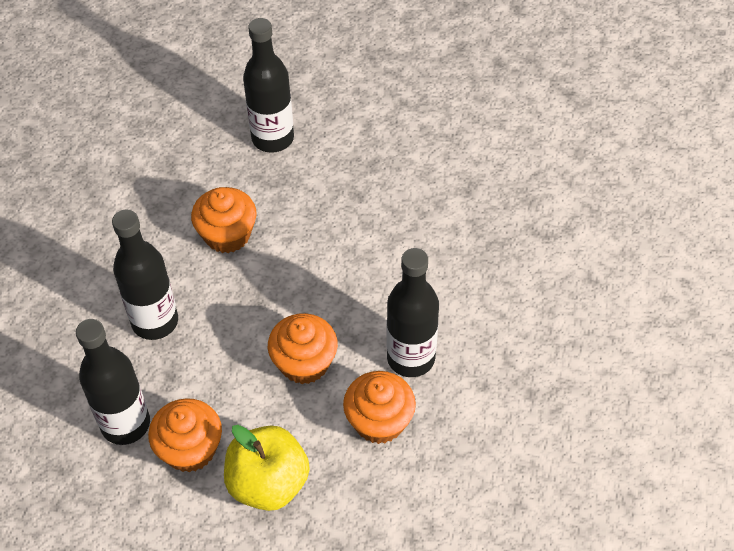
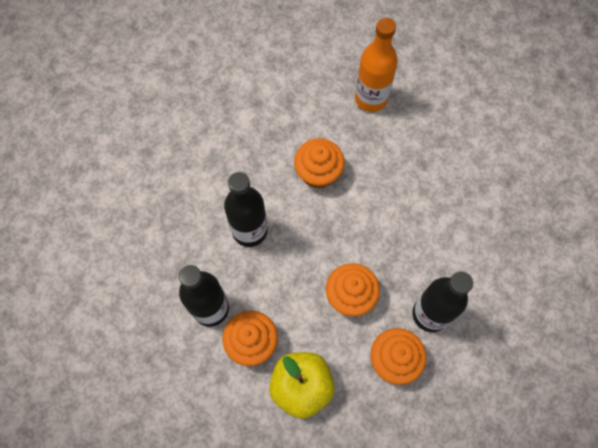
camera: 15 degrees right, 15 degrees up
black bottle [243,18,294,153] -> orange bottle [355,17,398,112]

